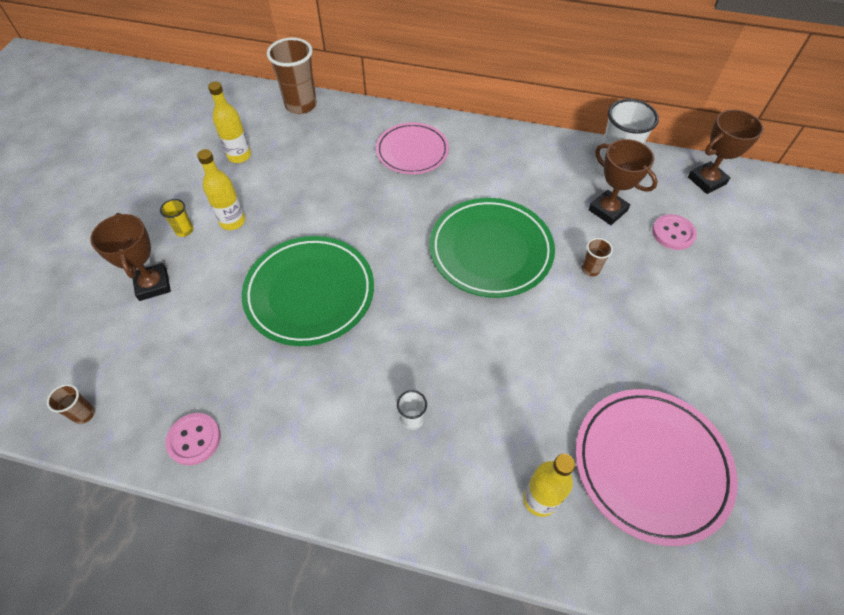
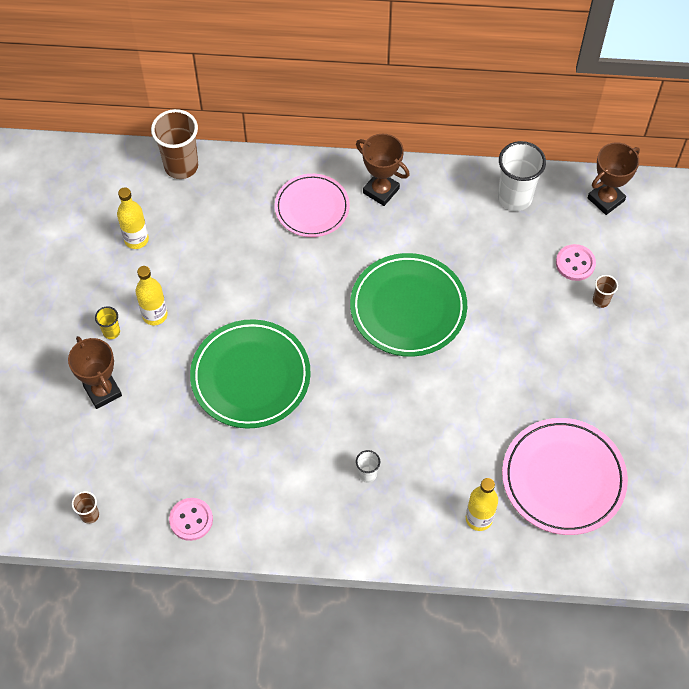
camera: 10 degrees left, 5 degrees up
brown cup [582,238,613,276] -> brown cup moved to [593,275,618,308]
brown trophy [589,139,658,225] -> brown trophy moved to [356,134,410,206]

